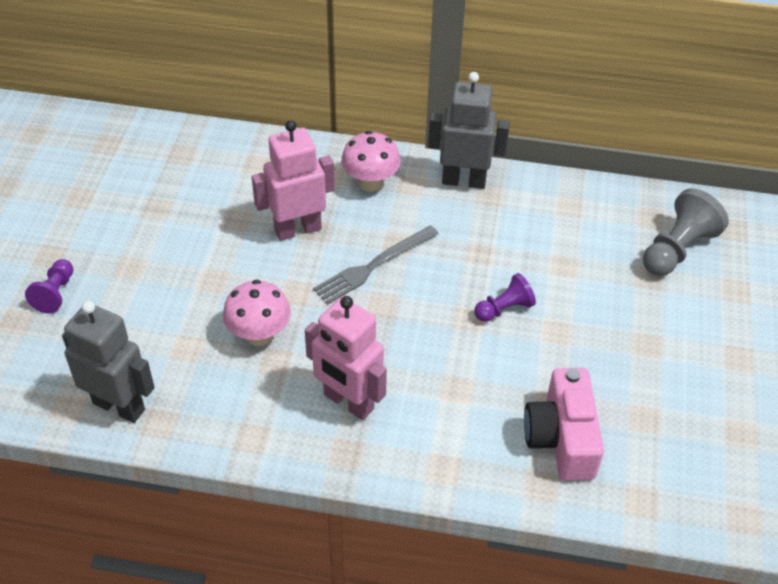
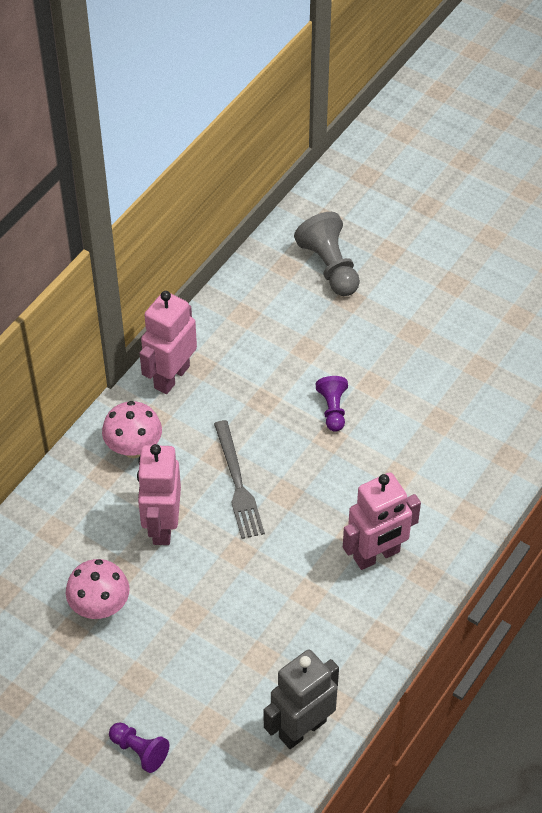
camera: 65 degrees left, 5 degrees up
pink mushroom [223,280,291,346] -> pink mushroom moved to [66,559,129,619]
grey robot [428,72,510,189] -> pink robot [140,291,197,394]
pink camera [524,368,604,481] -> none

